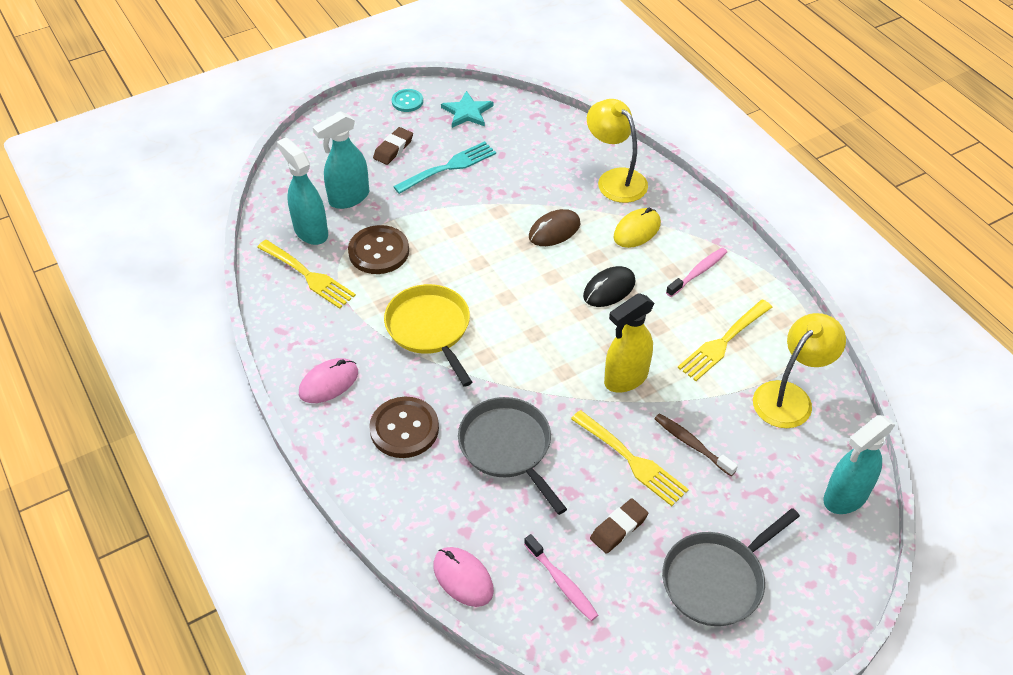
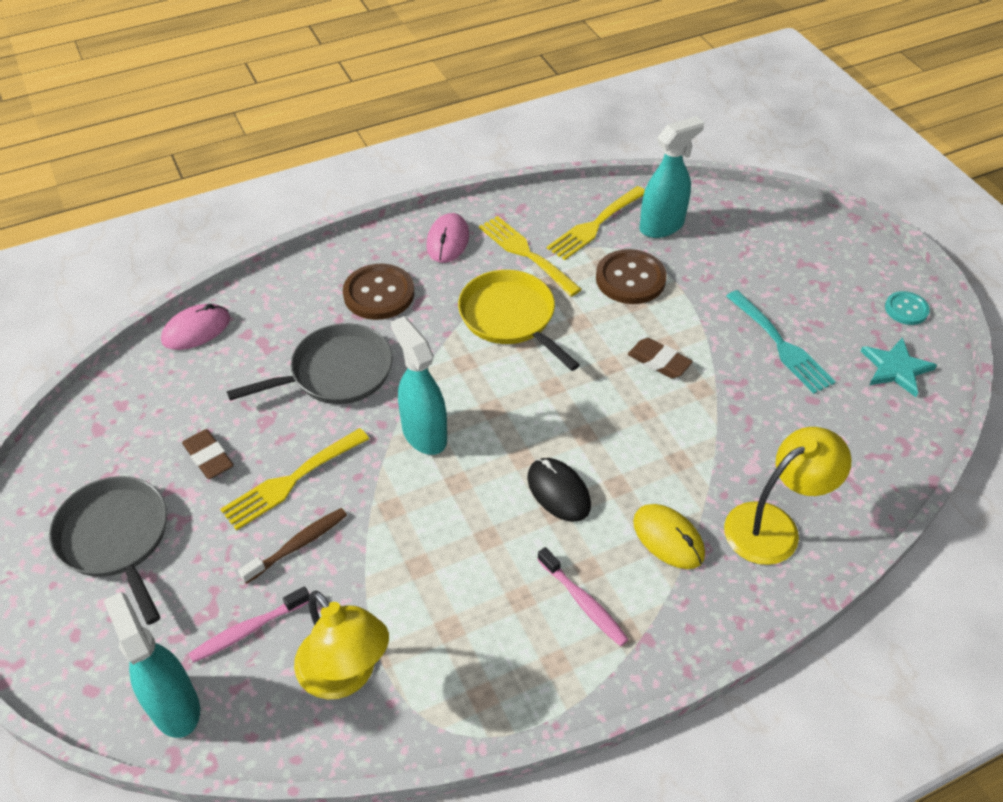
camera: 95 degrees right, 0 degrees up
pink mouse [299,358,358,403] -> pink mouse turned 45 degrees clockwise [426,213,469,263]
turquoise spray bottle [313,111,369,209] -> turquoise spray bottle moved to [391,316,447,455]
brown eraser [373,127,413,165] -> brown eraser moved to [628,338,693,379]
yellow pan [384,284,472,387] -> yellow pan turned 105 degrees counterclockwise [458,270,580,371]
pink toothbrush [524,534,598,621] -> pink toothbrush moved to [189,586,310,663]
brown mouse [529,209,580,246] -> none
yellow spray bottle [604,293,654,393] -> none
yellow fork [678,299,772,381] -> yellow fork moved to [479,216,582,297]

